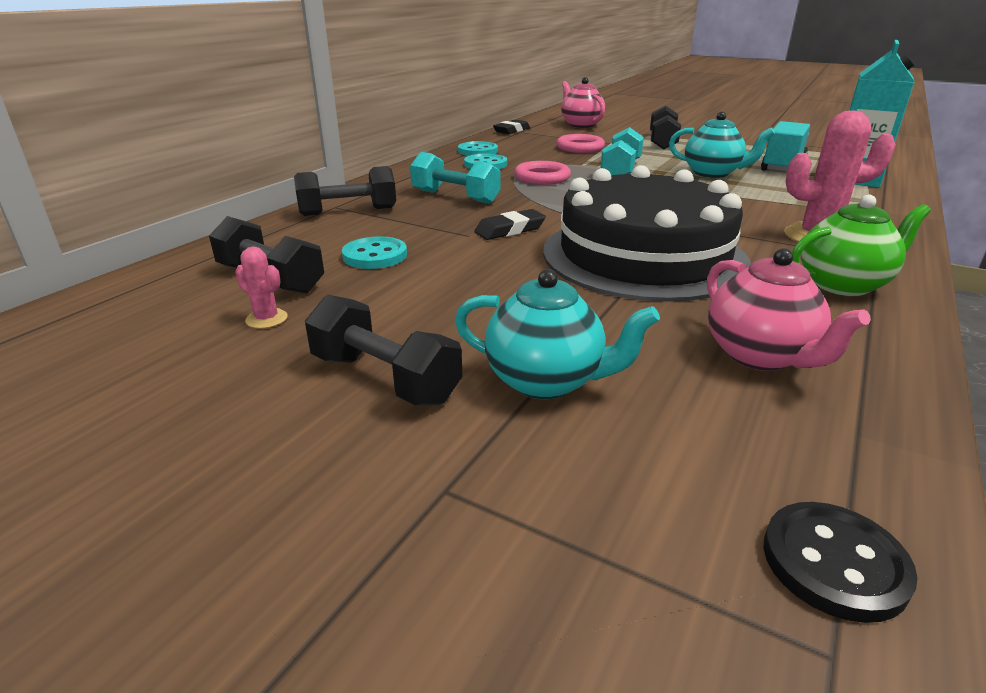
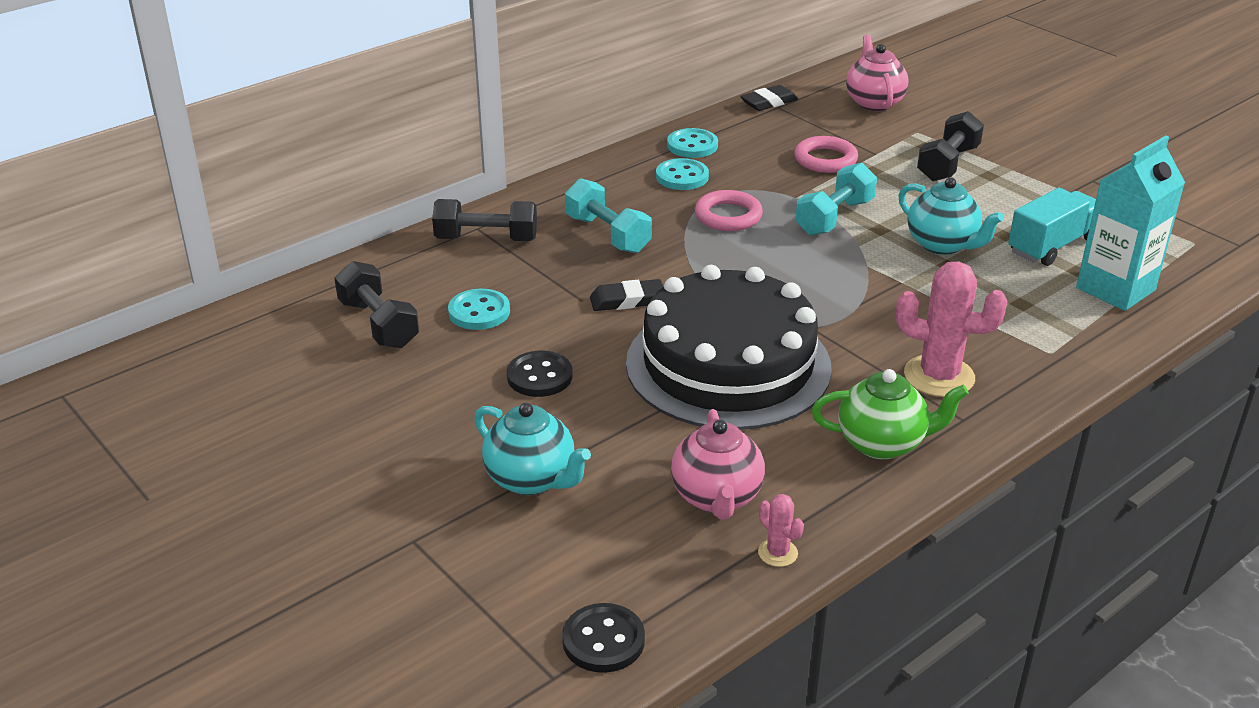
camera: 20 degrees right, 5 degrees up
pink cactus [235,247,288,329] -> pink cactus moved to [758,494,804,567]
black dumbbell [305,295,462,405] -> none
none -> black button [507,351,573,397]

